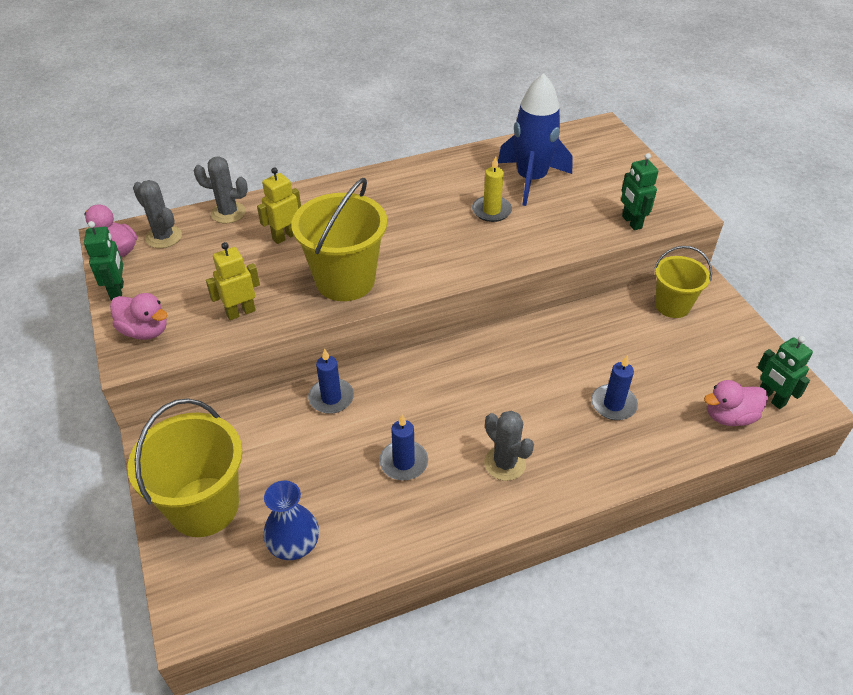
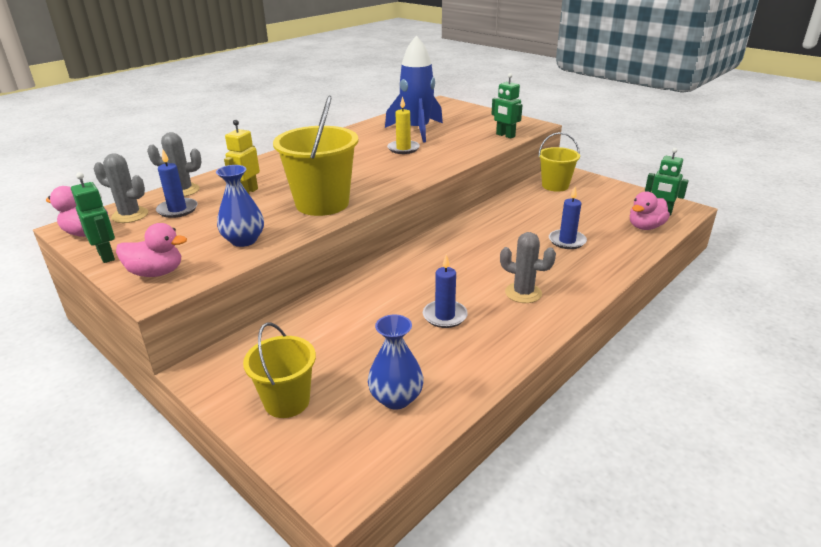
camera: 25 degrees left, 15 degrees down
yellow bucket [128,398,243,537] -> yellow bucket [243,323,316,418], size x0.62
yellow robot [206,242,260,320] -> blue vase [216,165,264,247]
blue candle [308,349,354,414] -> blue candle moved to [156,150,198,218]

